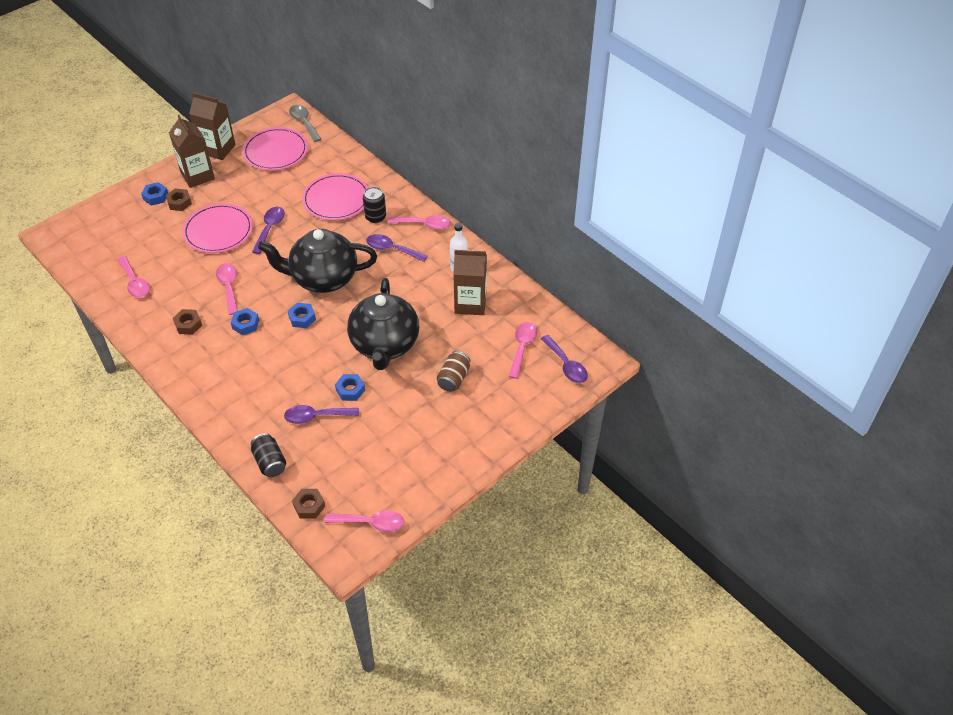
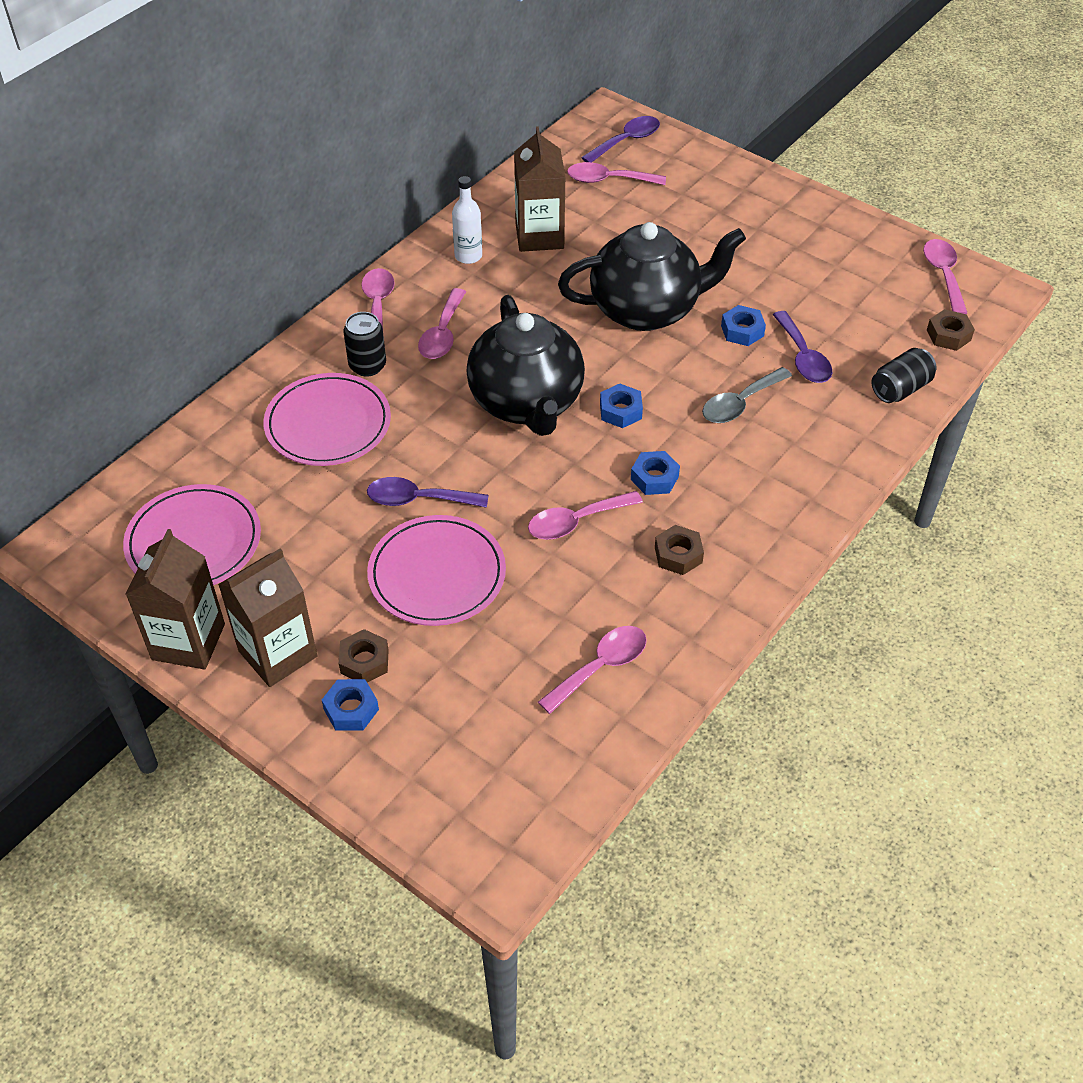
camera: 100 degrees left, 0 degrees up
grey spoon [289,105,321,142] -> grey spoon moved to [702,367,792,423]
purple spoon [366,234,427,262] -> pink spoon [418,288,466,359]
brown can [437,351,471,392] -> none

